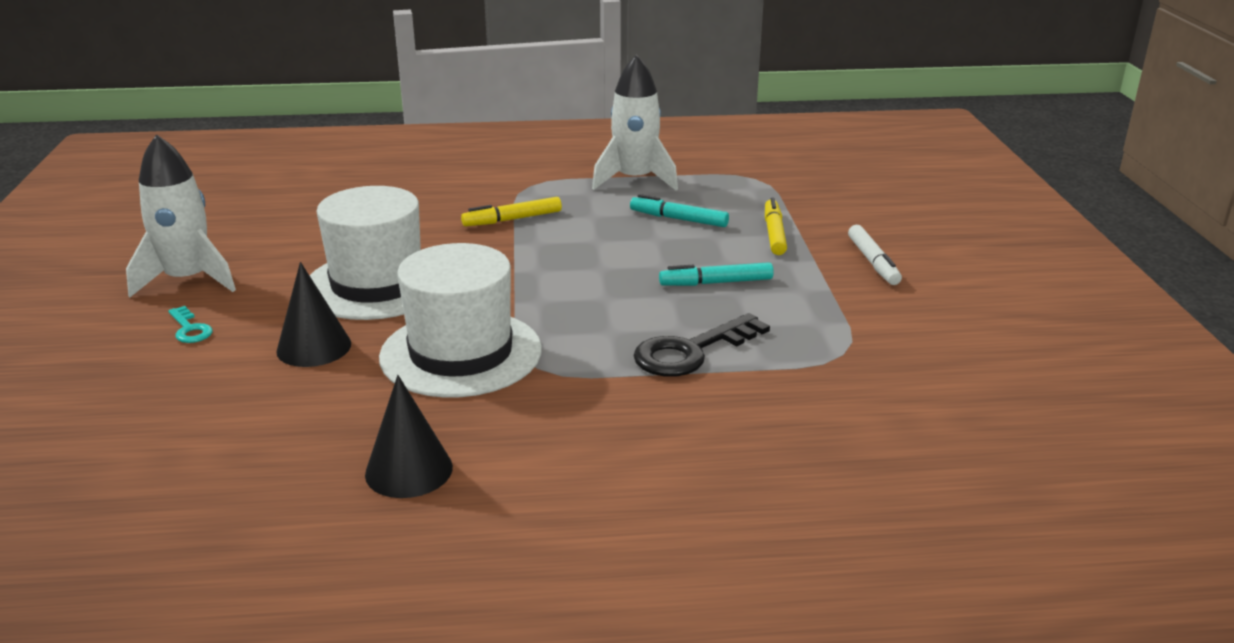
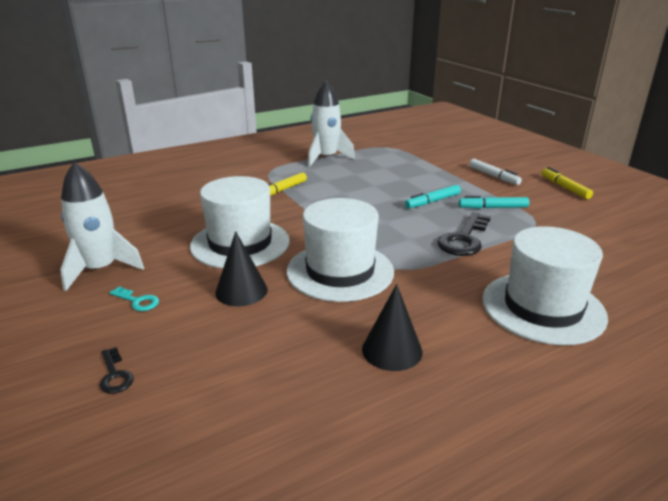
camera: 25 degrees left, 0 degrees up
turquoise marker [630,194,729,227] -> turquoise marker moved to [459,196,529,209]
yellow marker [765,197,787,255] -> yellow marker moved to [541,167,593,199]
none -> black key [100,347,134,394]
none -> white hat [482,226,608,345]

